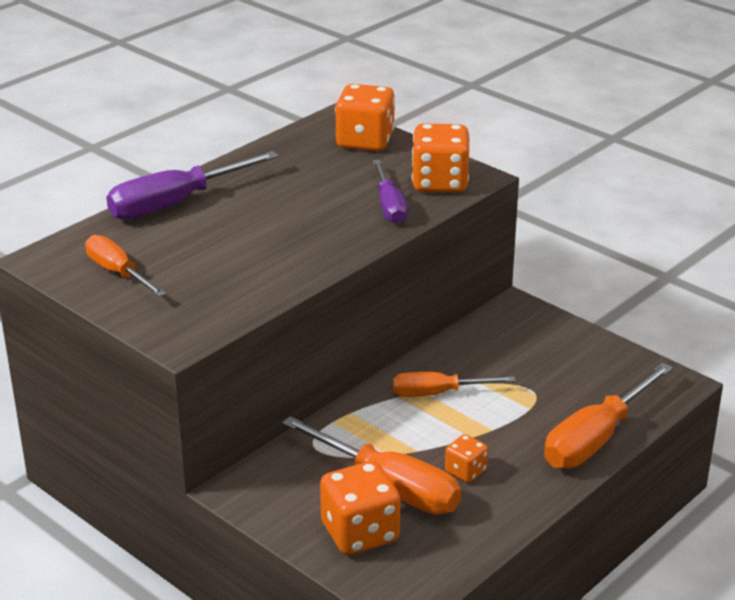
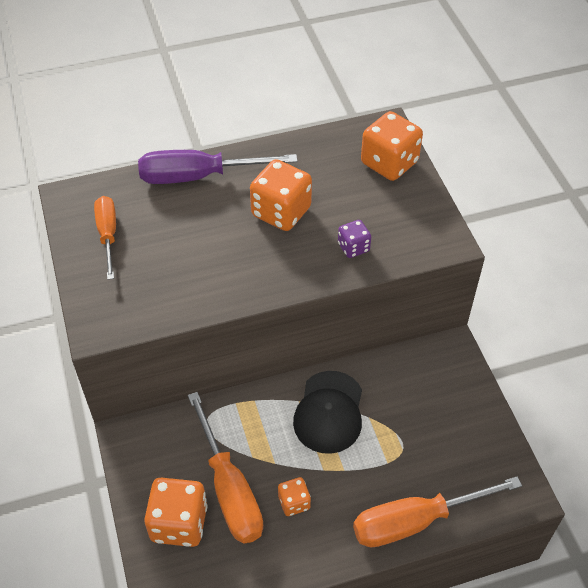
camera: 30 degrees right, 20 degrees up
purple screwdriver [373,160,408,224] -> purple dice [338,220,371,258]
orange screwdriver [393,372,516,397] -> black cap [293,371,362,454]
orange dice [412,123,470,193] -> orange dice moved to [250,159,312,231]

